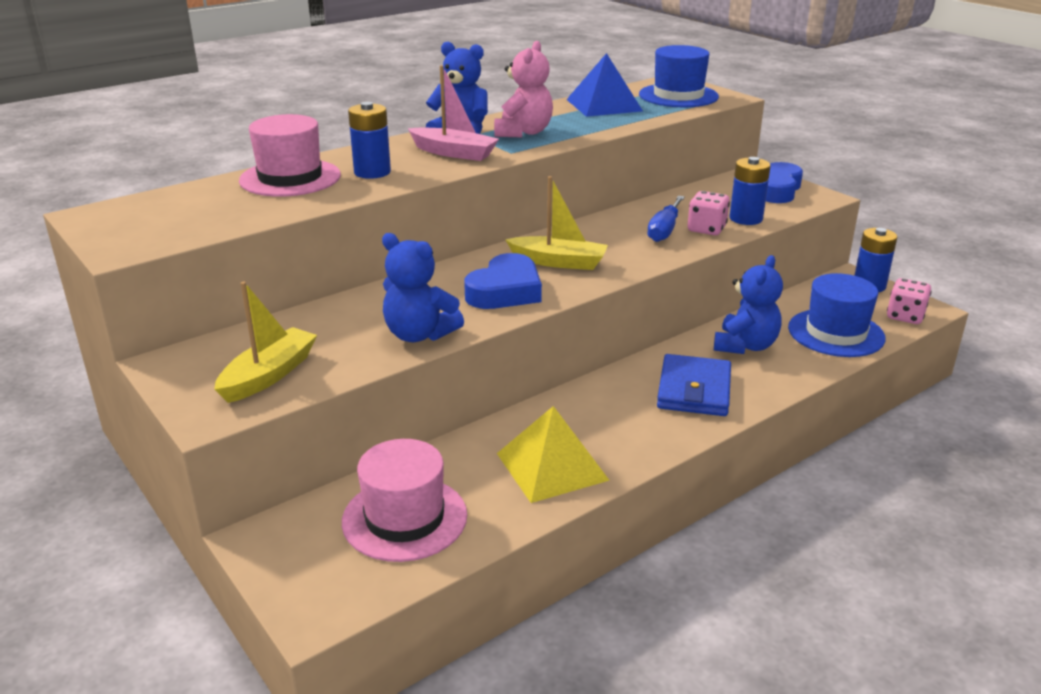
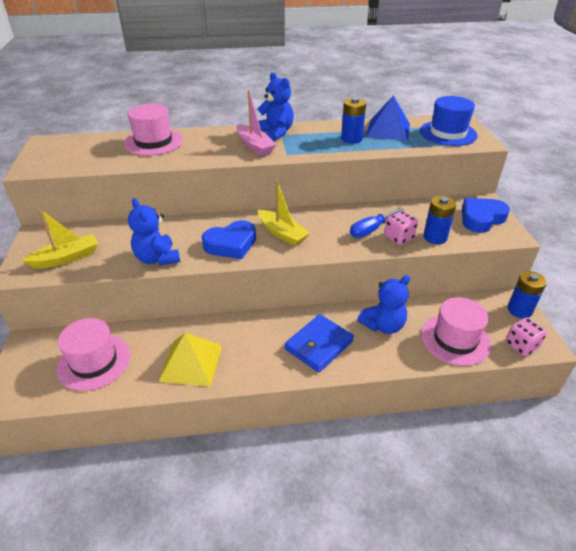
camera: 30 degrees right, 10 degrees up
blue battery [348,102,391,179] -> blue battery moved to [341,98,366,144]
pink teddy bear [494,41,553,137] -> none
blue hat [788,273,886,357] -> pink hat [421,297,491,366]

